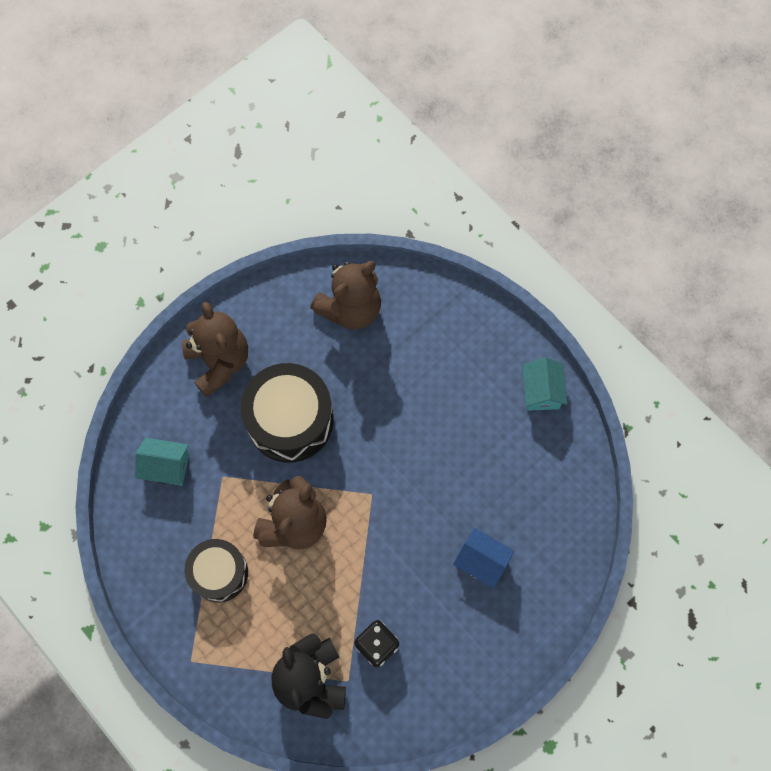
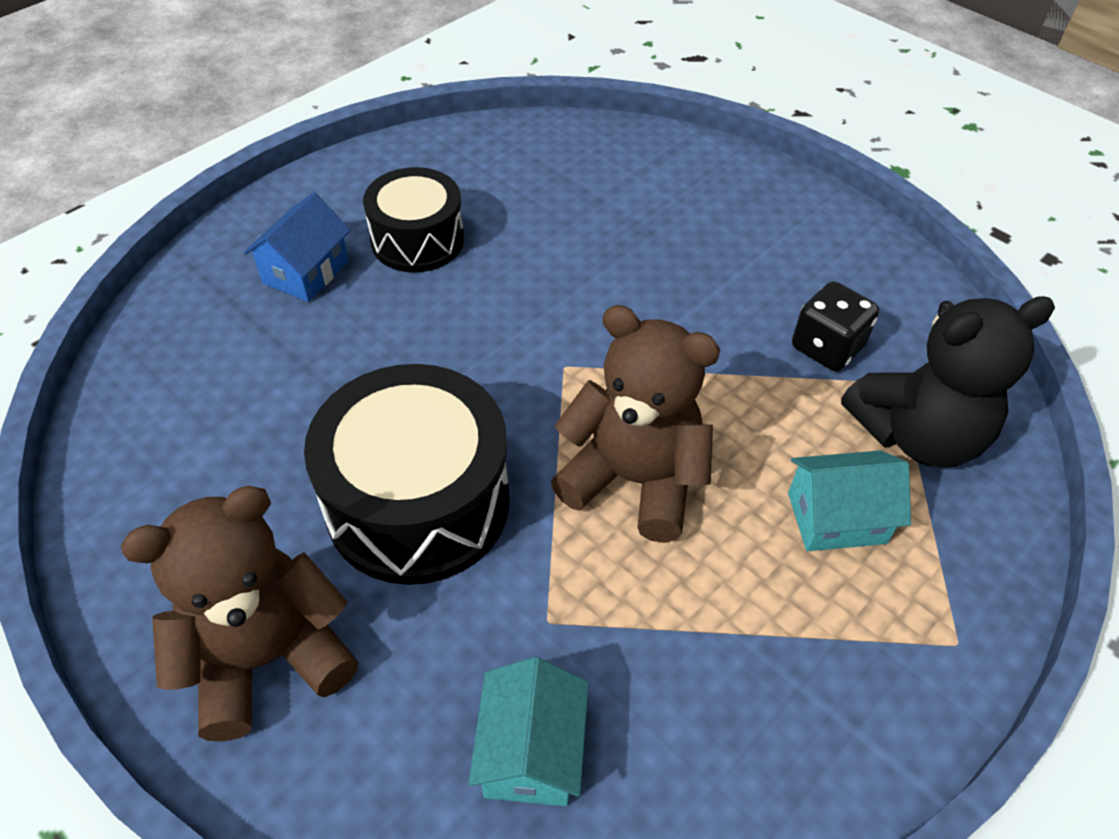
camera: 95 degrees left, 20 degrees down
black drum [185,539,248,602] -> black drum moved to [363,167,464,272]
brown teddy bear [310,261,381,329] -> none
blue house [453,528,514,588] -> blue house moved to [244,192,351,302]
turquoise house [522,358,567,411] -> turquoise house moved to [788,450,911,551]

